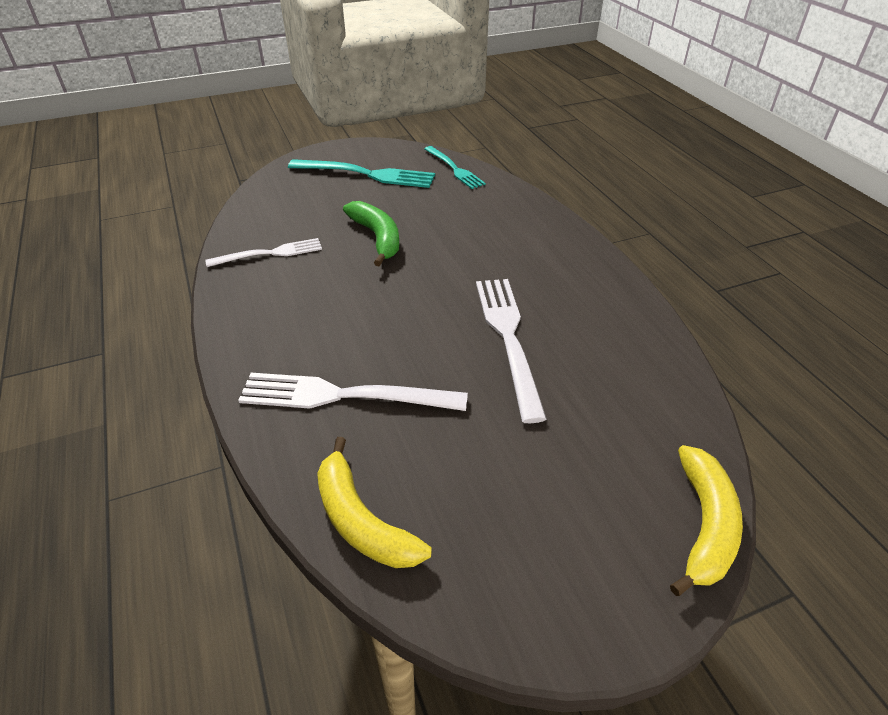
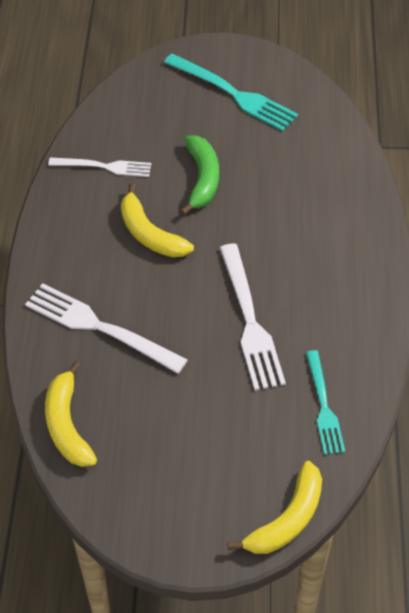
camera: 25 degrees right, 10 degrees up
turquoise fork [424,146,486,189] -> turquoise fork moved to [306,350,345,455]
white fork [476,279,547,423] -> white fork turned 150 degrees clockwise [220,244,286,390]
none -> yellow banana [121,183,194,257]

